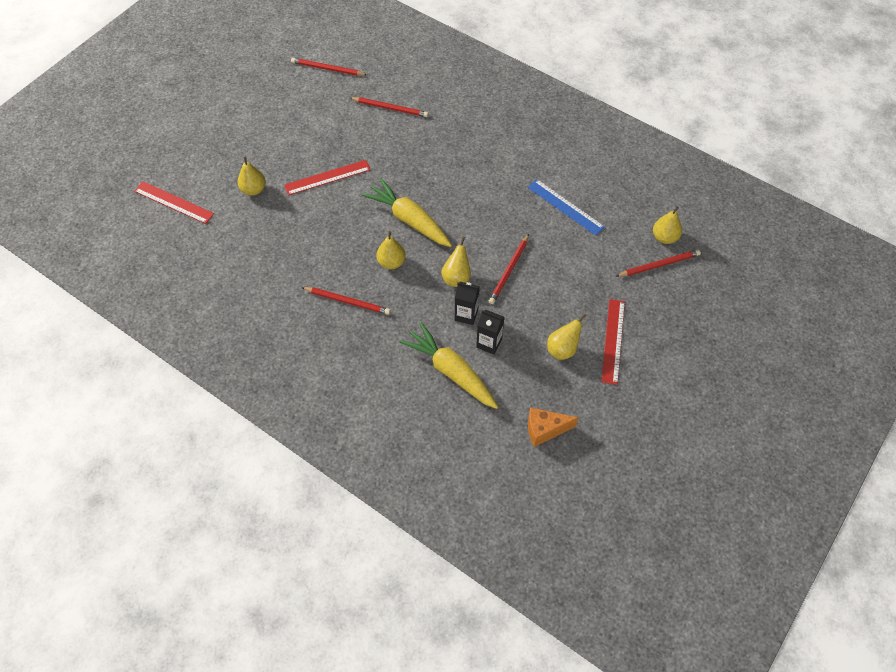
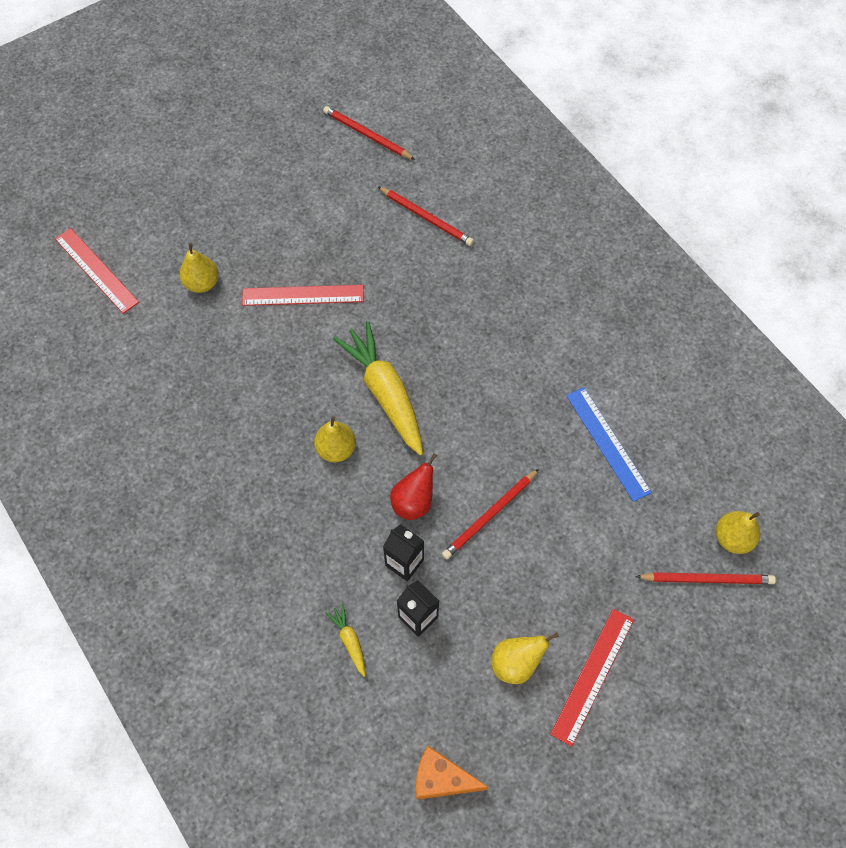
camera: 20 degrees right, 5 degrees up
red pencil [301,287,391,315] -> none
yellow carrot [399,322,498,409] -> yellow carrot [326,604,365,677], size x0.43
yellow pear [441,237,471,287] -> red pear [390,453,437,520]

